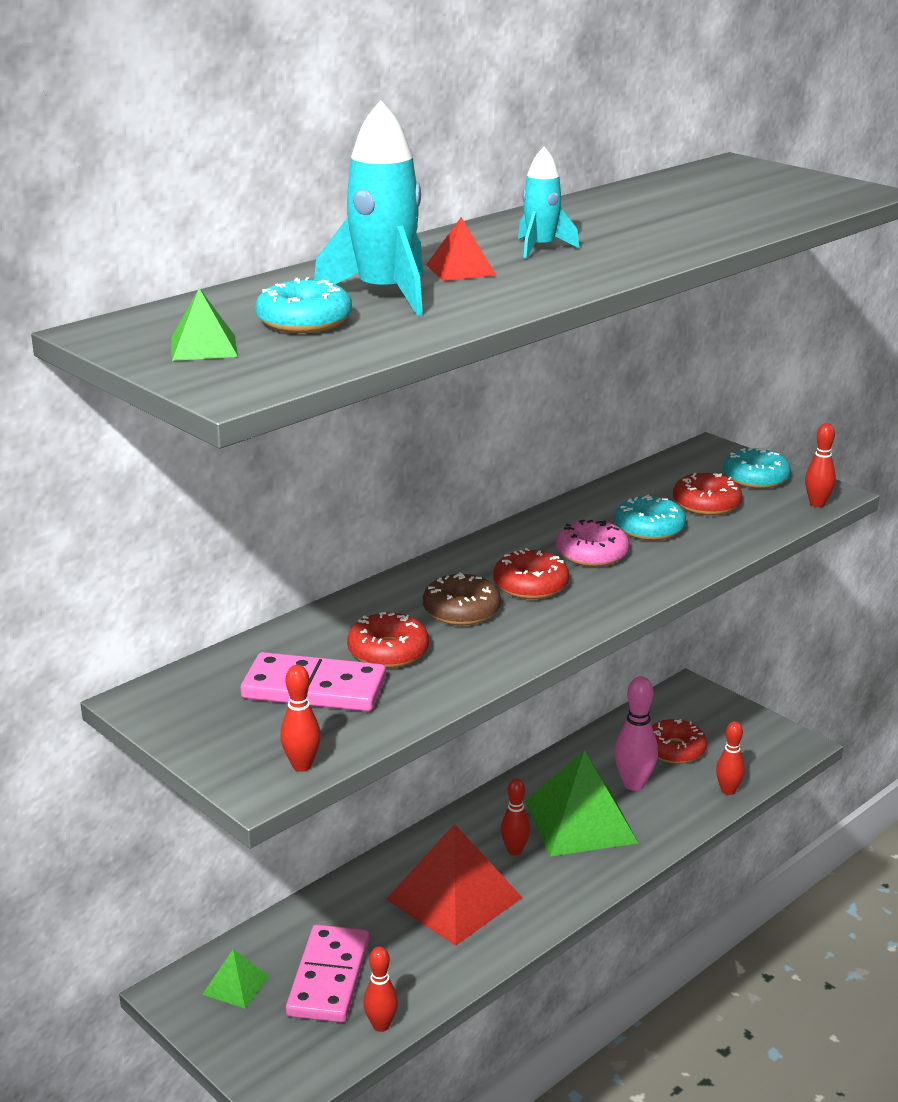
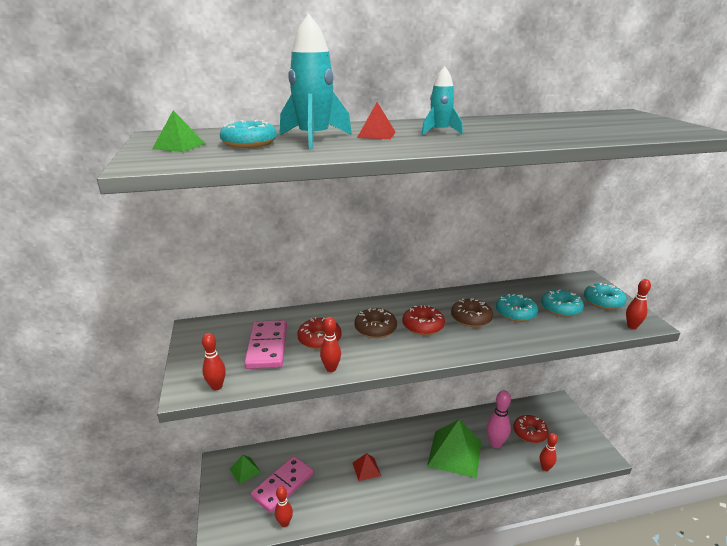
camera: 30 degrees right, 0 degrees up
pink domino [241,652,386,712] -> pink domino turned 45 degrees clockwise [244,320,287,369]
red pyramid [386,824,523,946] -> red pyramid [353,453,381,481], size x0.47
red bowling pin [501,779,530,855] -> red bowling pin moved to [320,317,341,372]
pink donut [556,520,629,567] -> brown donut [451,298,493,327]
red donut [673,473,742,515] -> turquoise donut [541,290,584,317]

